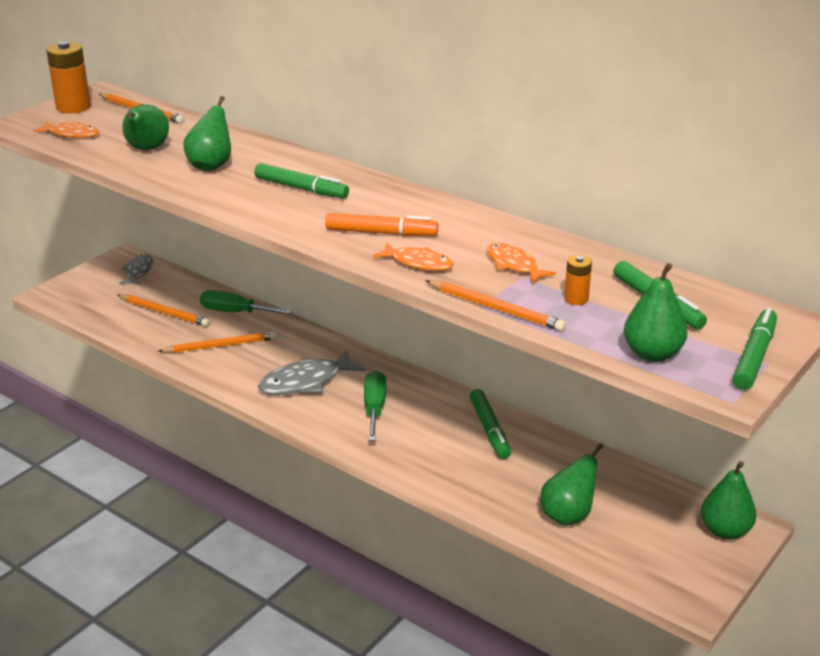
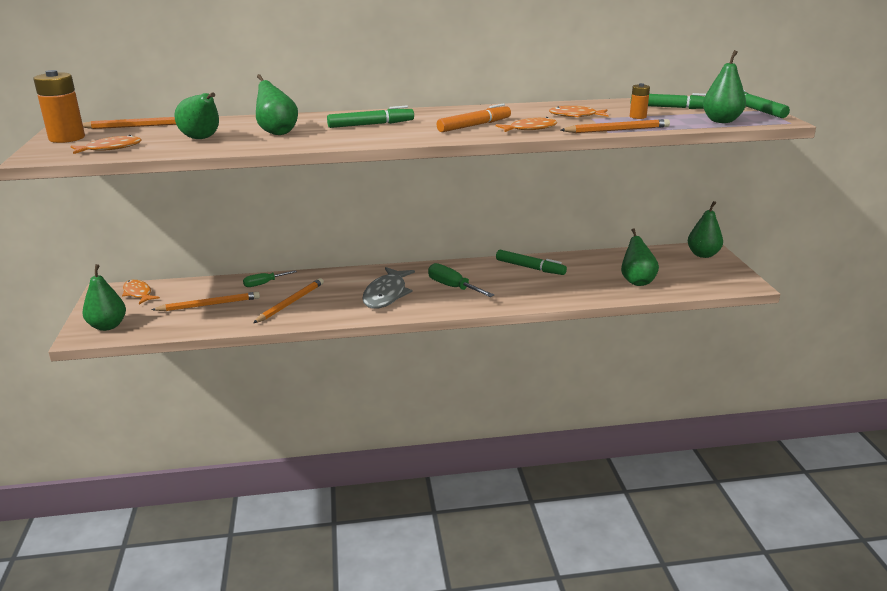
camera: 45 degrees left, 5 degrees down
grey fish [119,254,153,286] -> orange fish [122,280,160,304]
green screwdriver [200,290,292,314] -> green screwdriver [243,270,297,287], size x0.66
none -> green pear [82,264,126,331]

